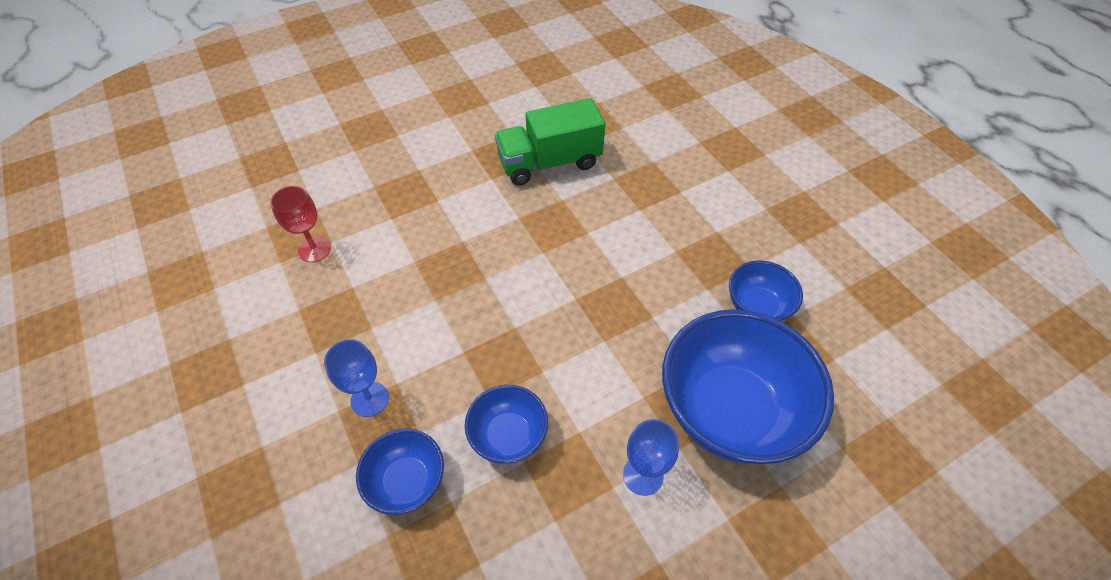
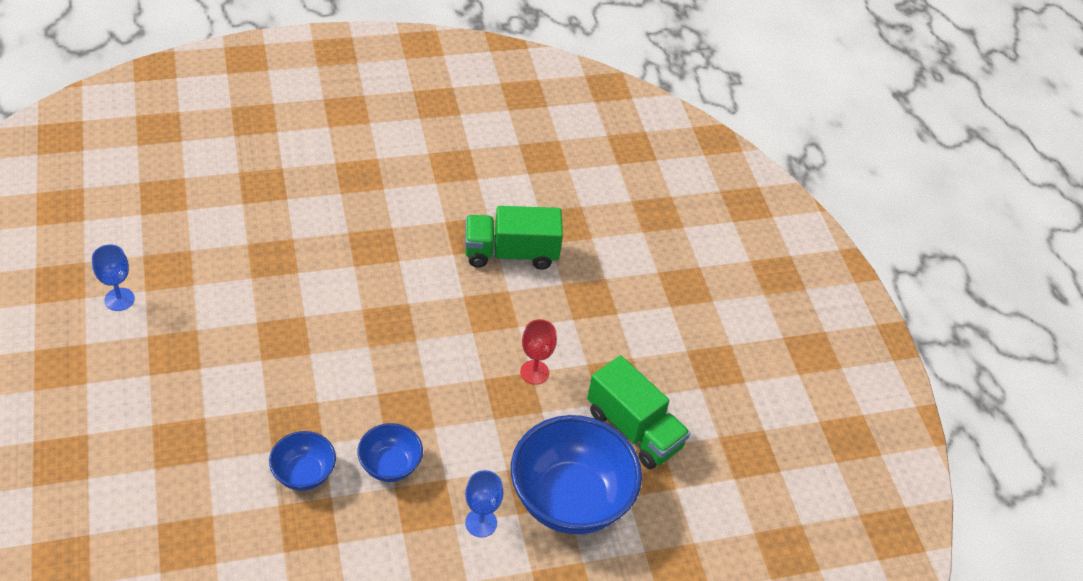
camera: 10 degrees right, 5 degrees down
red goblet [270,186,331,262] -> red goblet moved to [520,319,557,385]
blue goblet [324,339,389,417] -> blue goblet moved to [92,244,135,311]
blue bowl [729,260,803,321] -> green truck [587,355,690,469]

